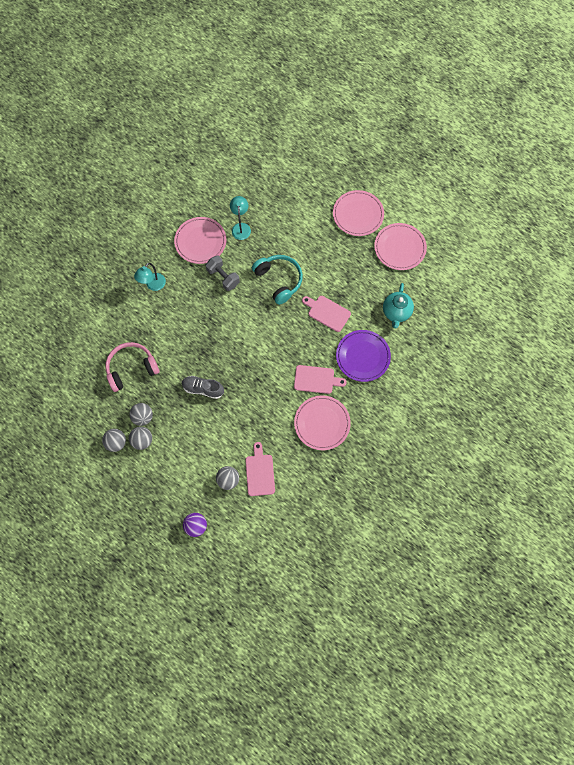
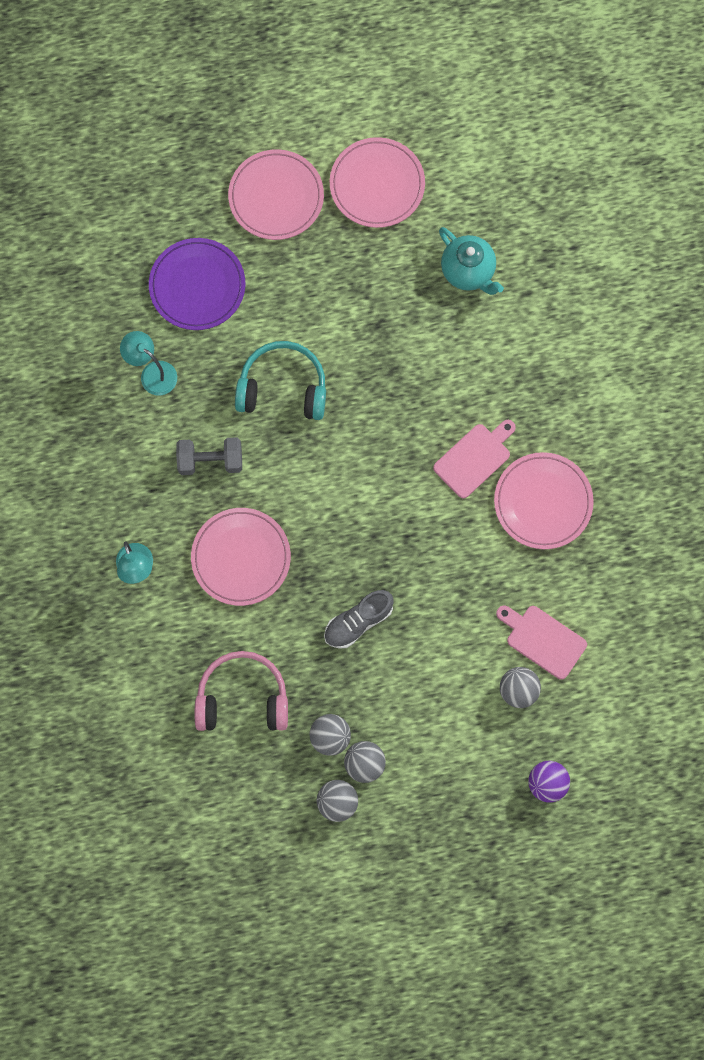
camera: 50 degrees left, 5 degrees up
pink headphones [105,342,160,392] -> pink headphones turned 75 degrees clockwise [195,651,288,731]
pink plate [174,217,226,264] -> pink plate moved to [191,508,291,606]
pink cutting board [302,296,351,332] -> none
purple plate [336,330,391,382] -> purple plate moved to [149,238,246,330]

